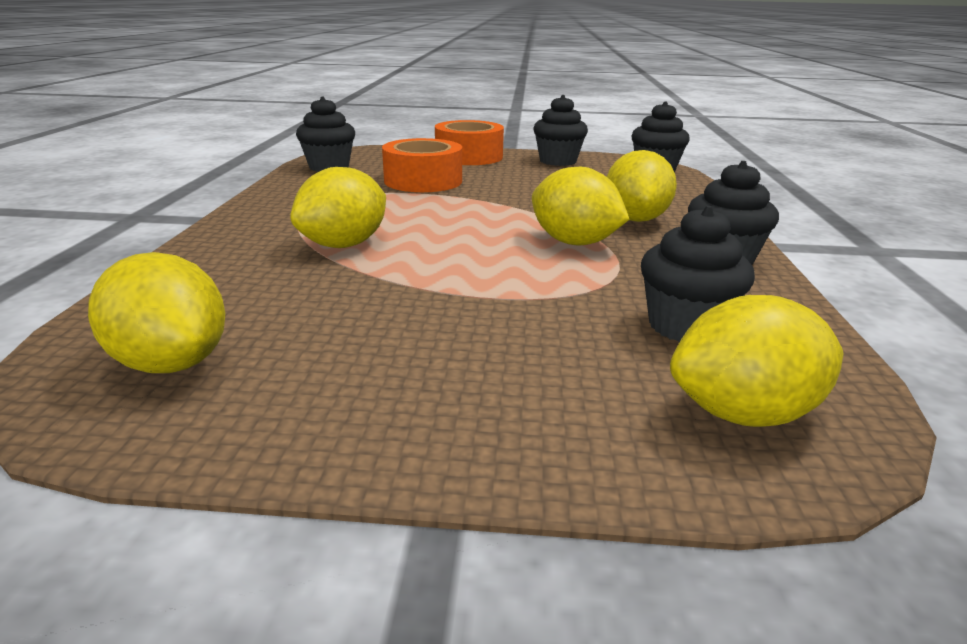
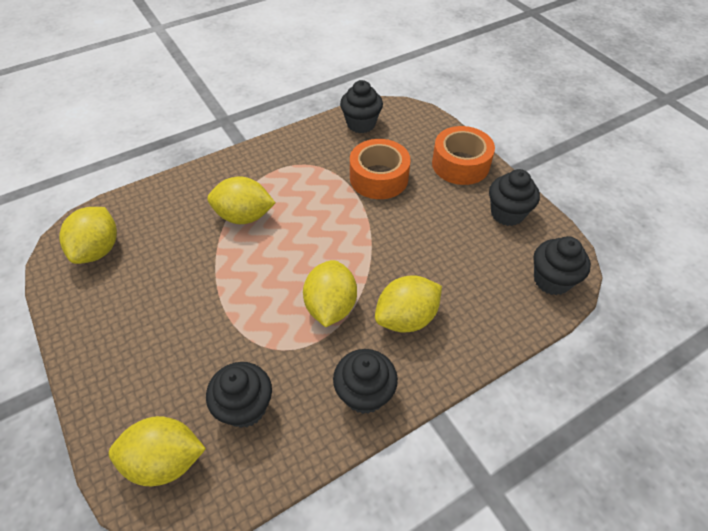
camera: 55 degrees right, 25 degrees up
yellow lemon [670,295,843,427] -> yellow lemon turned 45 degrees counterclockwise [109,416,206,486]

